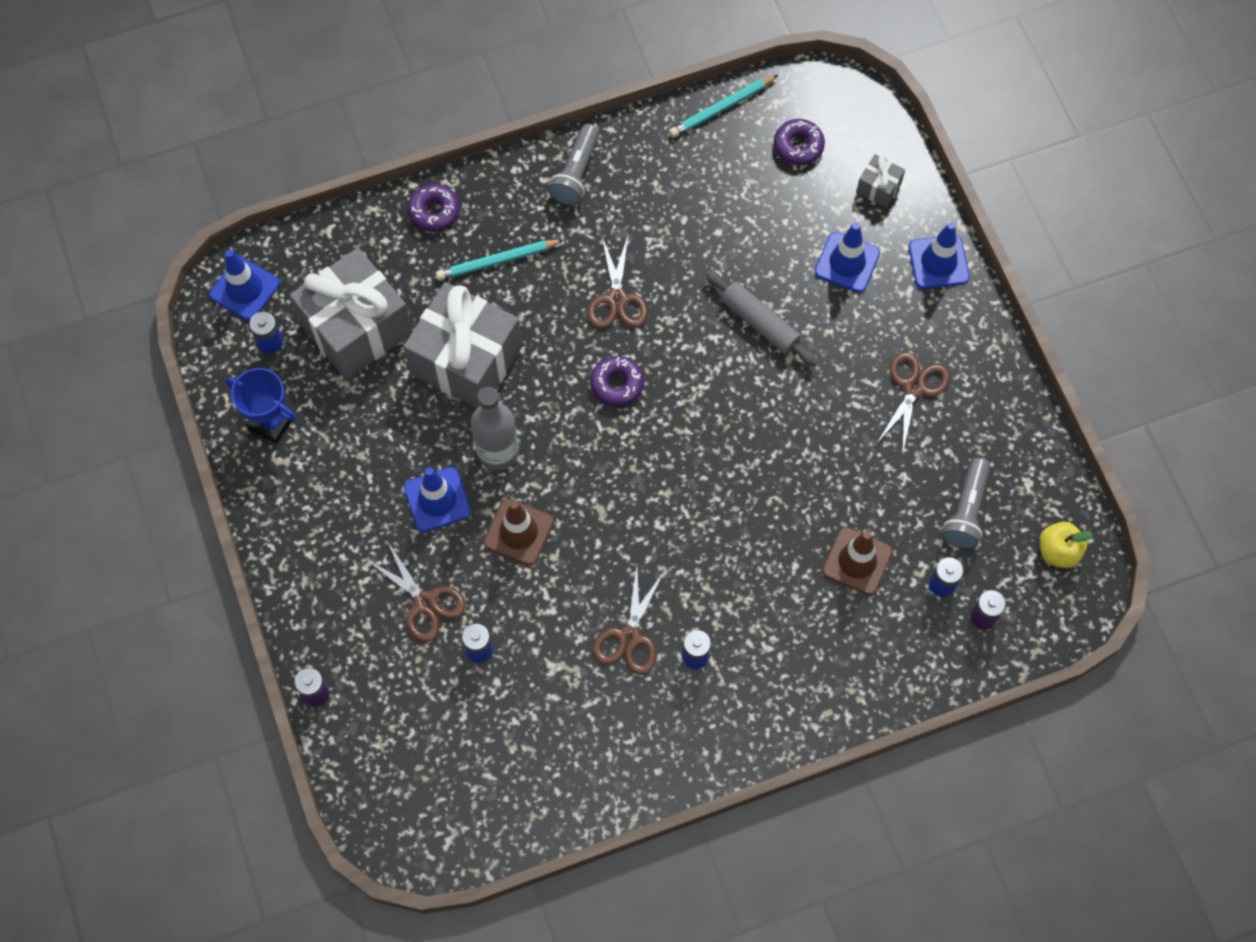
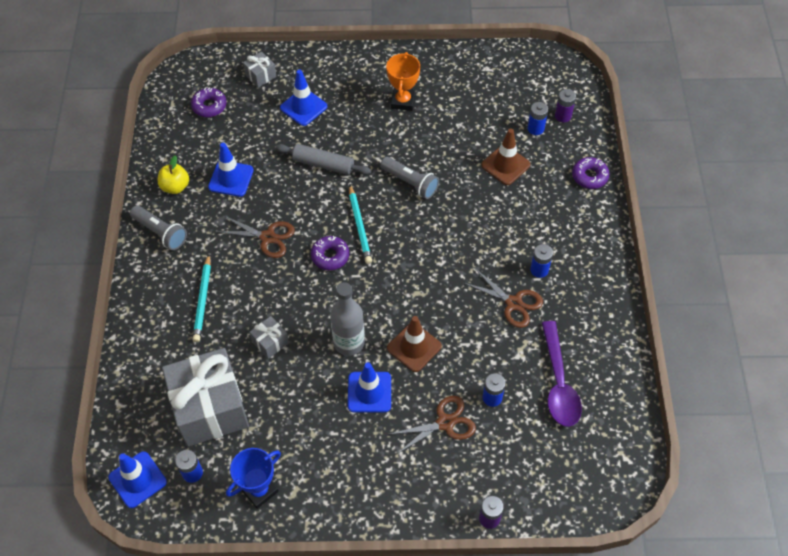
camera: 70 degrees left, 10 degrees down
grey gift [403,282,522,408] -> grey gift [249,316,289,359], size x0.43
purple donut [408,184,460,232] -> purple donut moved to [572,157,609,189]
turquoise pencil [669,75,778,138] -> turquoise pencil moved to [349,185,372,264]
grey rolling pin [705,271,817,366] -> grey rolling pin turned 45 degrees clockwise [276,144,371,175]
brown scissors [877,352,950,455] -> orange trophy [386,52,420,111]
blue traffic cone [909,222,970,289] -> blue traffic cone moved to [208,143,254,197]
grey flashlight [942,458,990,549] -> grey flashlight moved to [380,157,439,199]
yellow apple [1040,522,1093,568] -> yellow apple moved to [158,155,189,194]
none -> purple spoon [542,321,582,427]

